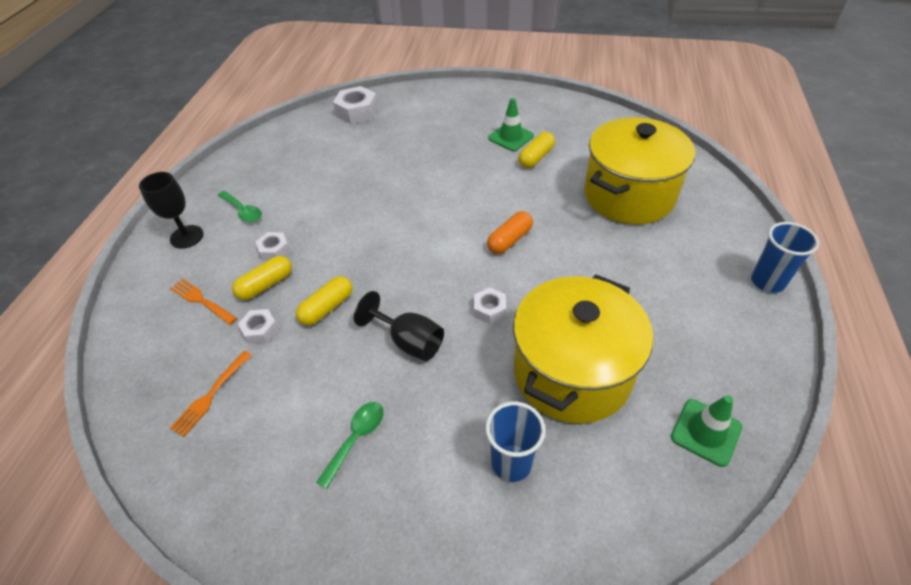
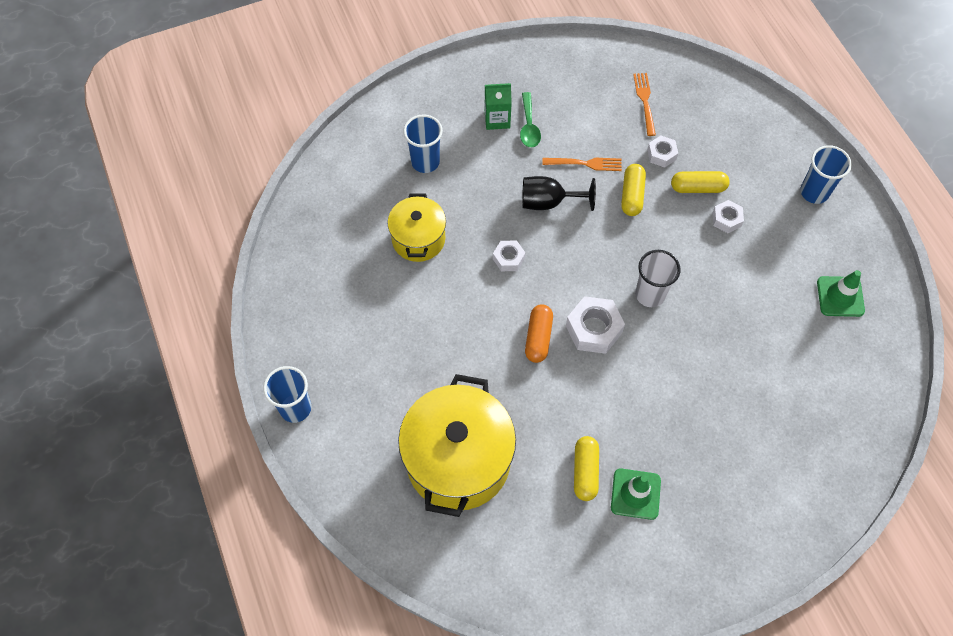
camera: 145 degrees right, 15 degrees up
black goblet [139,172,204,249] -> blue cup [800,145,852,204]
orange fork [170,279,237,325] -> orange fork moved to [543,158,622,171]
green spoon [218,191,262,223] -> none
yellow capsule [232,256,292,300] -> yellow capsule turned 75 degrees clockwise [671,171,730,193]
white nut [333,86,378,124] -> white nut moved to [566,296,625,354]
yellow pot [513,274,653,424] -> yellow pot [387,193,446,262], size x0.57
green traffic cone [671,395,742,467] -> green traffic cone moved to [817,270,865,317]
none -> green carton [485,83,512,130]
none -> white cup [635,250,681,307]

